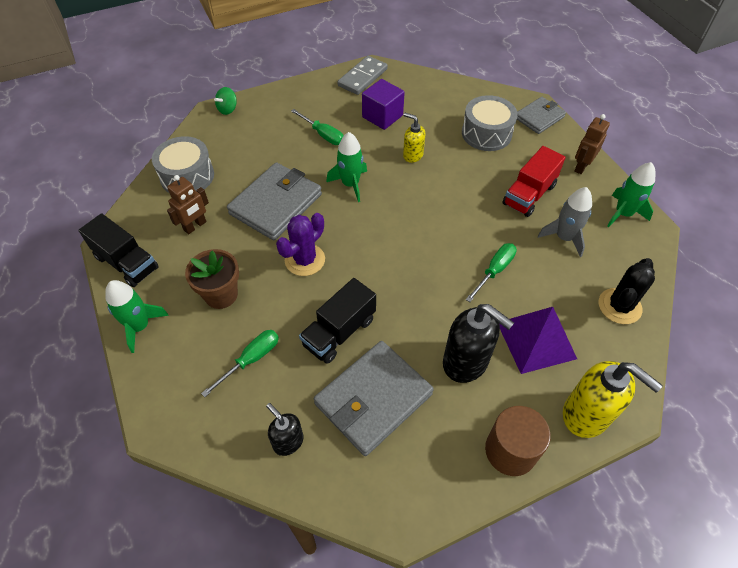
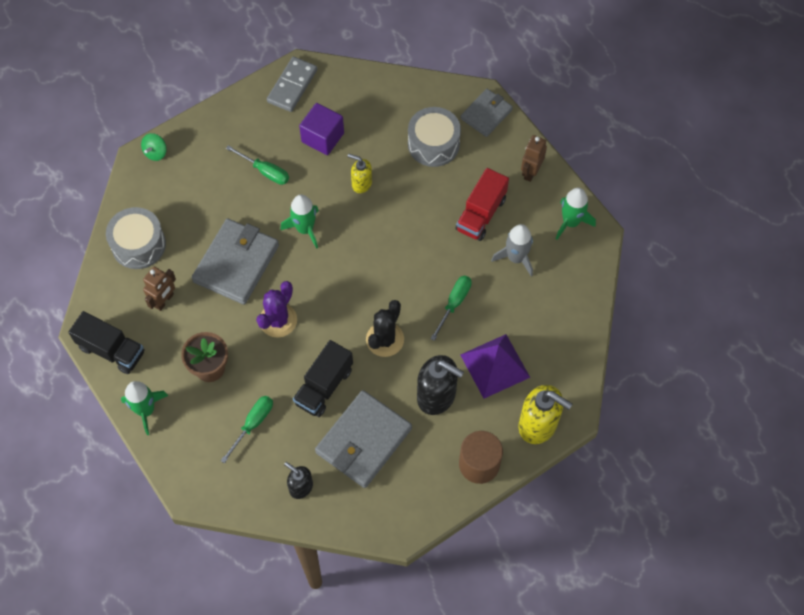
camera: 10 degrees left, 10 degrees up
black cactus [599,258,655,324] -> black cactus moved to [366,300,404,357]

